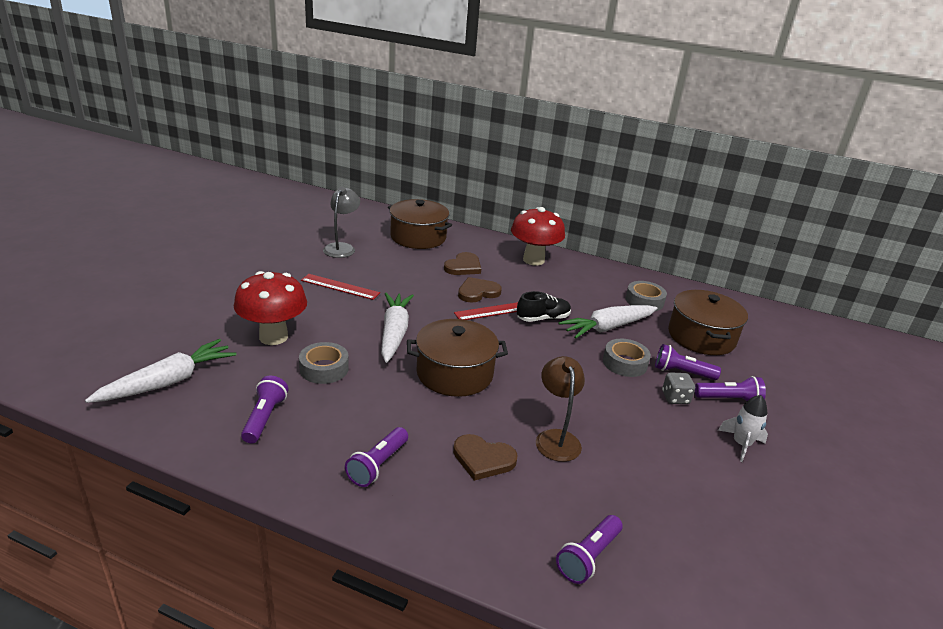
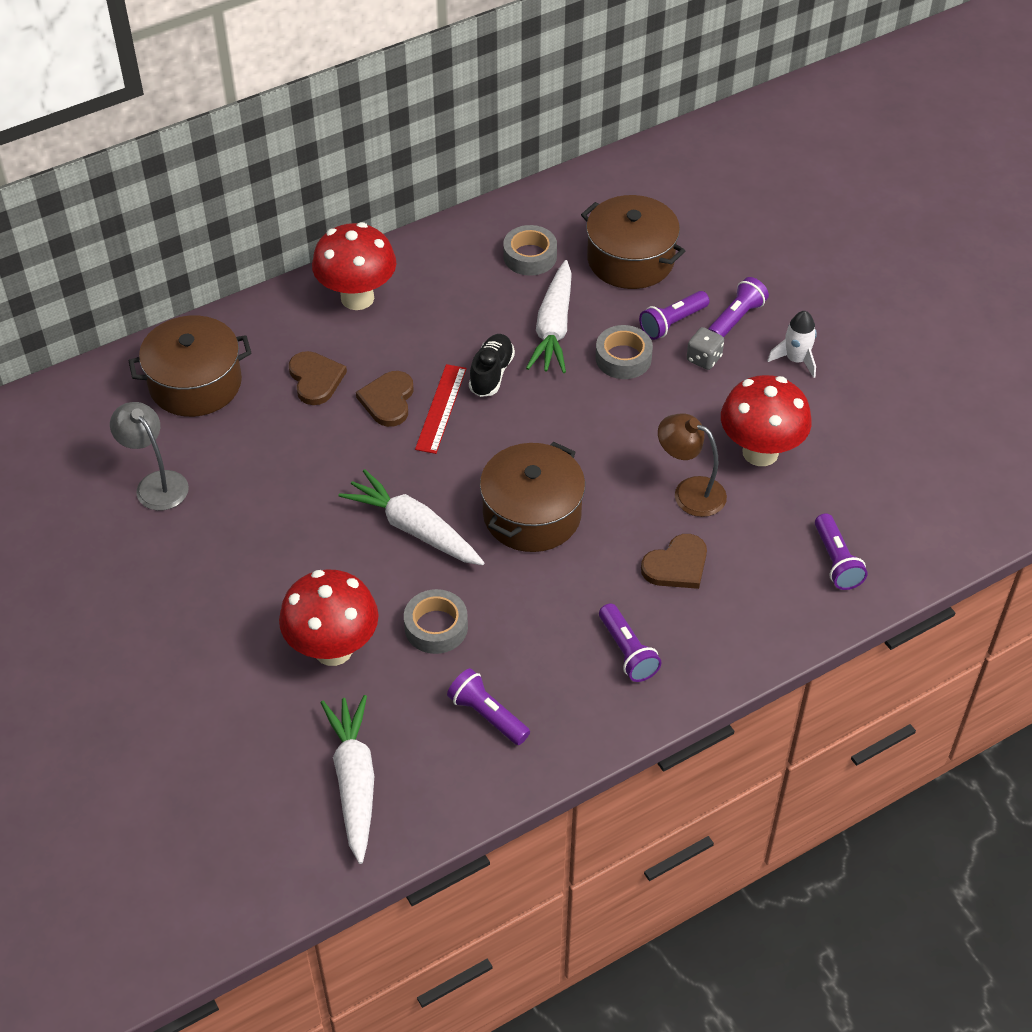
camera: 50 degrees left, 20 degrees up
red ruler [301,274,380,300] -> none
none -> red mushroom [721,375,812,466]

